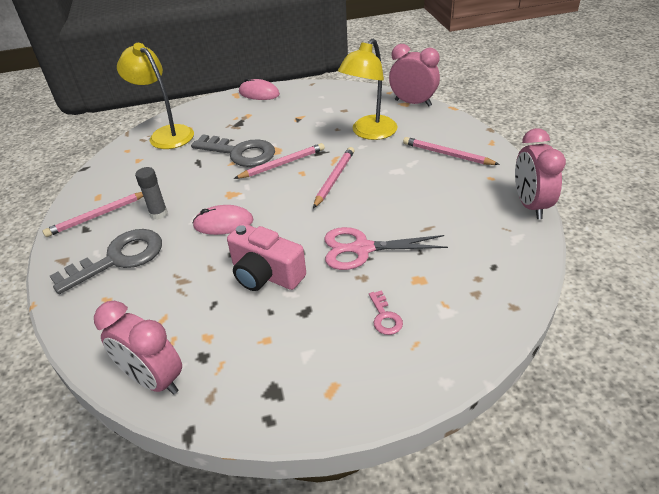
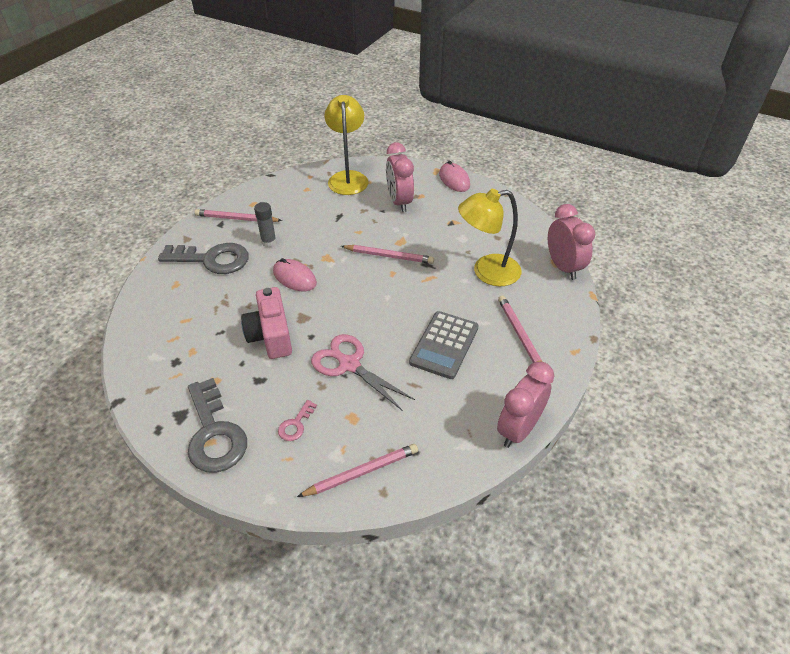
camera: 40 degrees right, 5 degrees up
pink clock [94,301,182,395] -> pink clock moved to [386,142,414,212]
grey key [191,134,275,167] -> grey key moved to [188,378,247,473]
pink pencil [313,147,354,208] -> pink pencil moved to [297,444,418,497]
none -> grey calculator [409,311,479,379]

